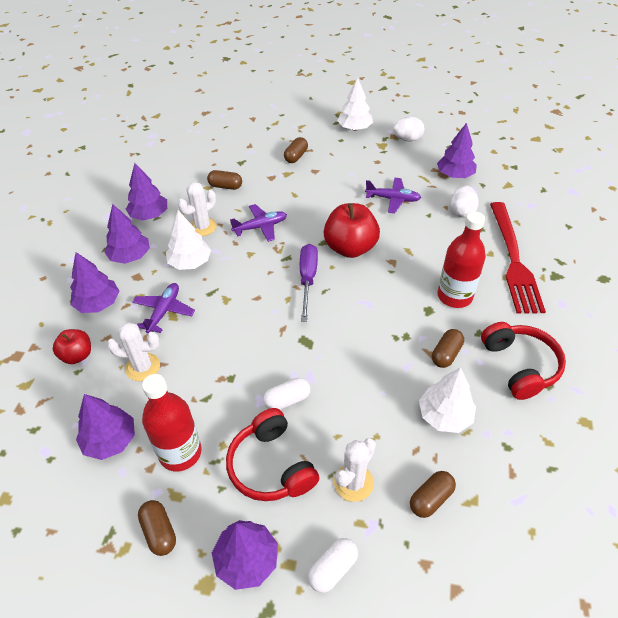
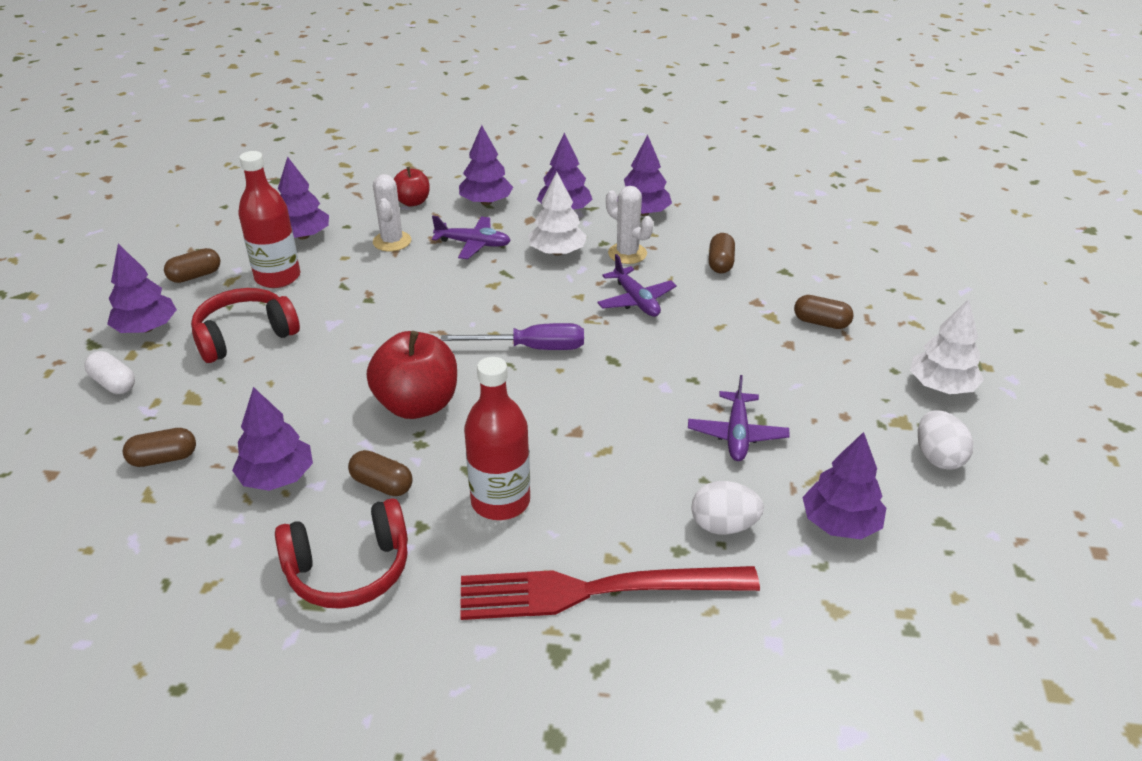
camera: 85 degrees right, 10 degrees down
white capsule [263,378,310,410] -> none
red apple [324,203,380,258] -> red apple moved to [367,331,457,419]
white cactus [334,438,376,501] -> none
brown capsule [410,471,456,518] -> brown capsule turned 60 degrees counterclockwise [123,428,196,467]
white tree [419,367,476,433] -> purple tree [232,387,313,491]

